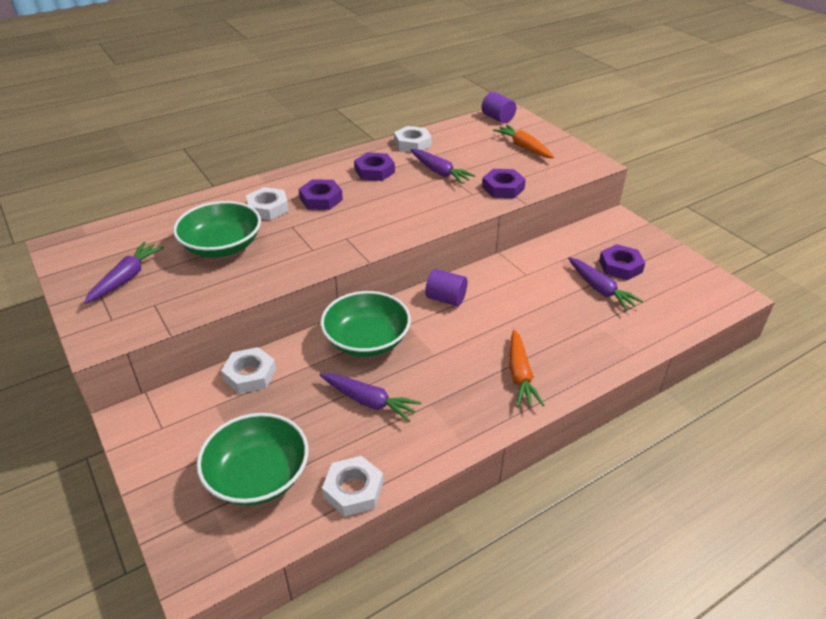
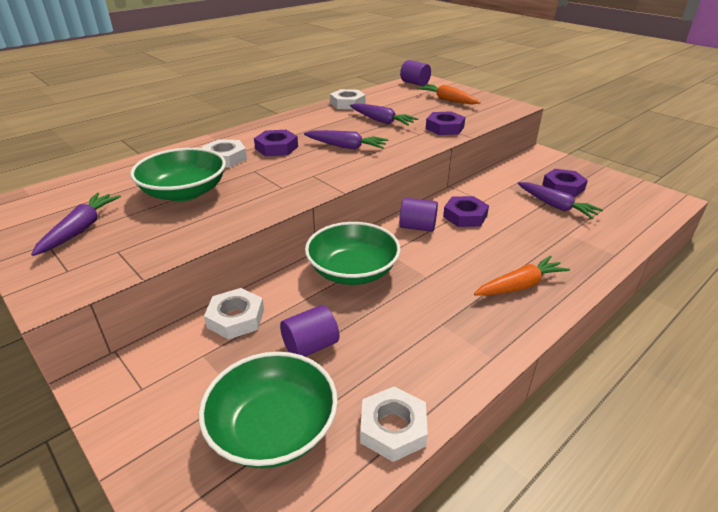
camera: 10 degrees left, 5 degrees down
purple carrot [320,373,422,422] -> purple carrot moved to [304,130,388,149]
purple nut [354,152,395,181] -> purple nut moved to [443,196,489,227]
orange carrot [509,330,544,407] -> orange carrot turned 105 degrees counterclockwise [474,256,570,296]
none -> purple cylinder [280,305,339,357]

